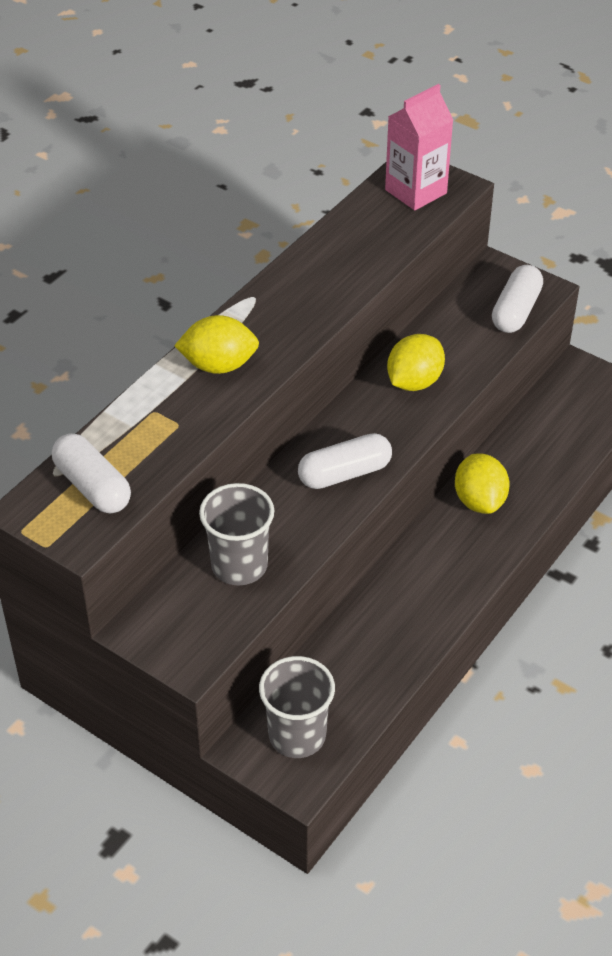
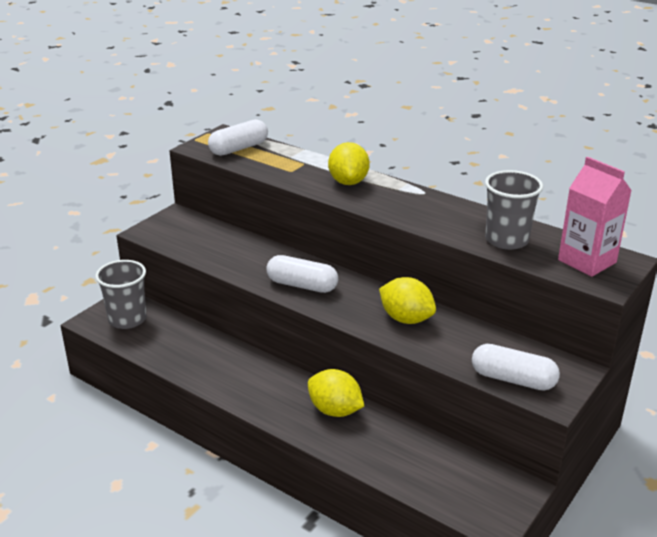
camera: 90 degrees right, 15 degrees down
grey cup [199,483,274,585] -> grey cup moved to [485,170,543,250]
white capsule [298,433,392,489] -> white capsule turned 45 degrees counterclockwise [266,255,338,293]
yellow lemon [455,453,510,514] -> yellow lemon turned 45 degrees clockwise [308,369,364,417]

